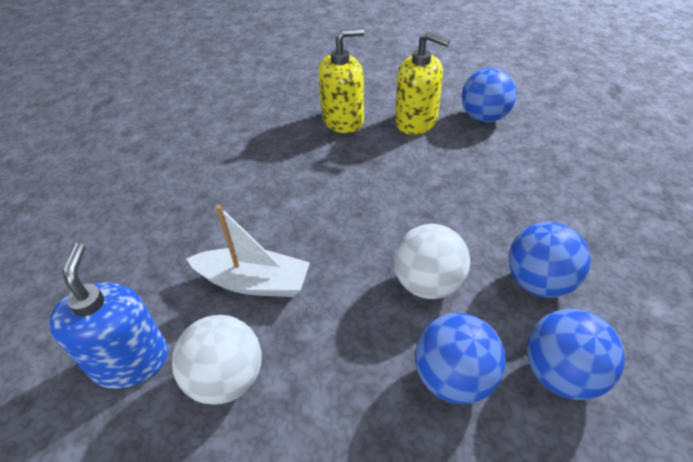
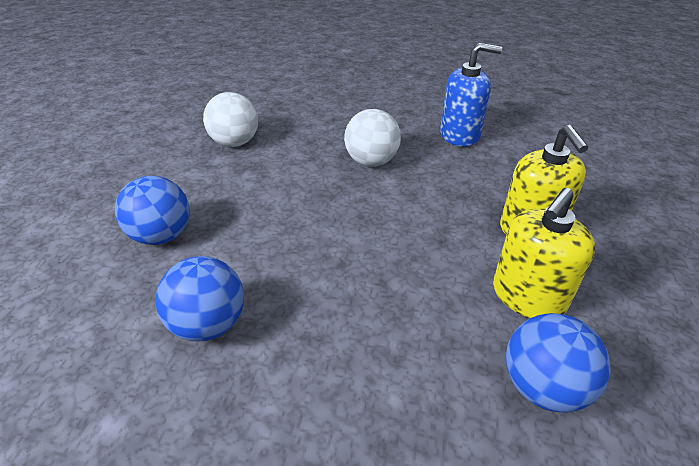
camera: 100 degrees right, 5 degrees down
blue soap dispenser [49,243,168,389] -> blue soap dispenser moved to [440,43,502,147]
white boat [186,205,310,297] -> none
white ball [394,224,470,299] -> white ball moved to [344,109,401,167]
blue ball [527,309,625,400] -> none

